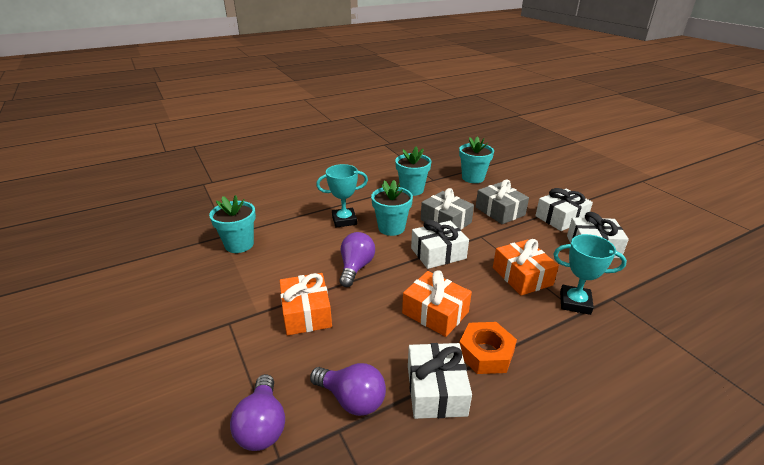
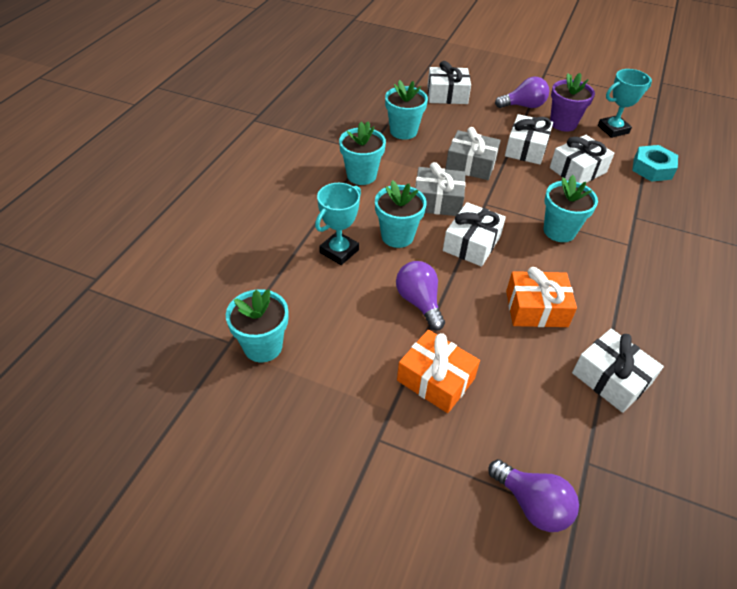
camera: 40 degrees left, 15 degrees up
purple light bulb [310,363,386,416] -> purple light bulb moved to [495,77,549,108]
orange nut [459,322,517,374] -> none
orange gift [493,239,559,296] -> turquoise flower pot [544,175,598,242]
turquoise trophy [553,234,627,315] -> turquoise trophy moved to [598,69,652,138]
none -> white gift [427,61,471,104]
none -> purple flower pot [550,73,595,131]
none -> turquoise nut [632,145,678,182]

